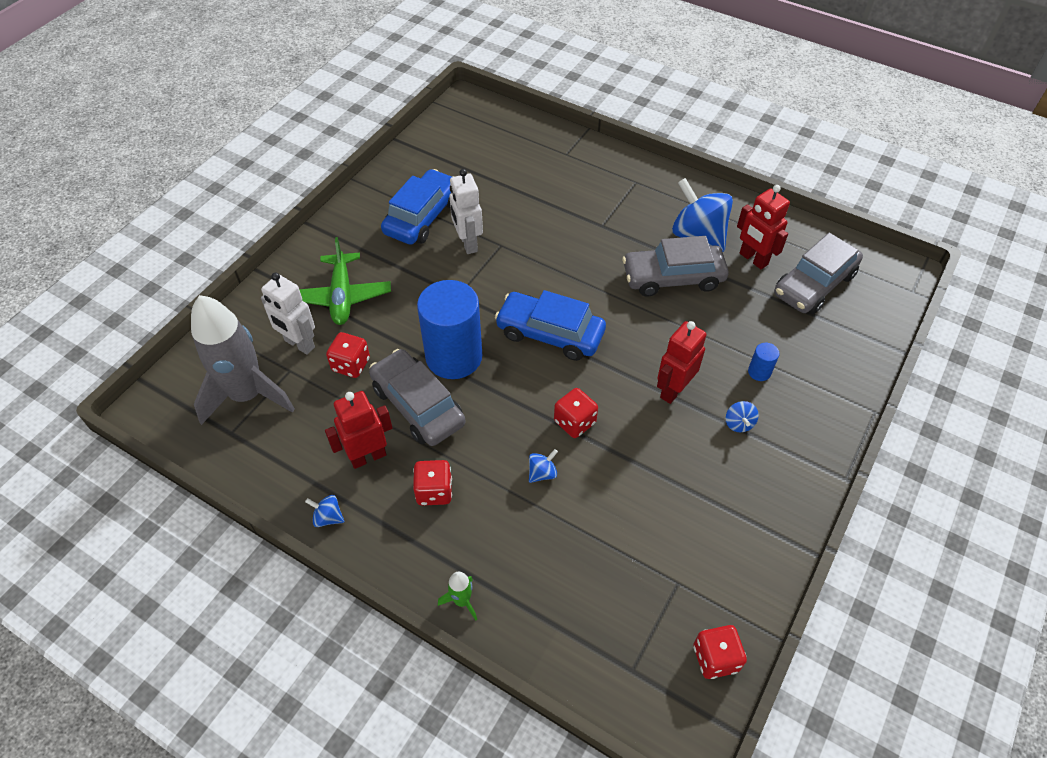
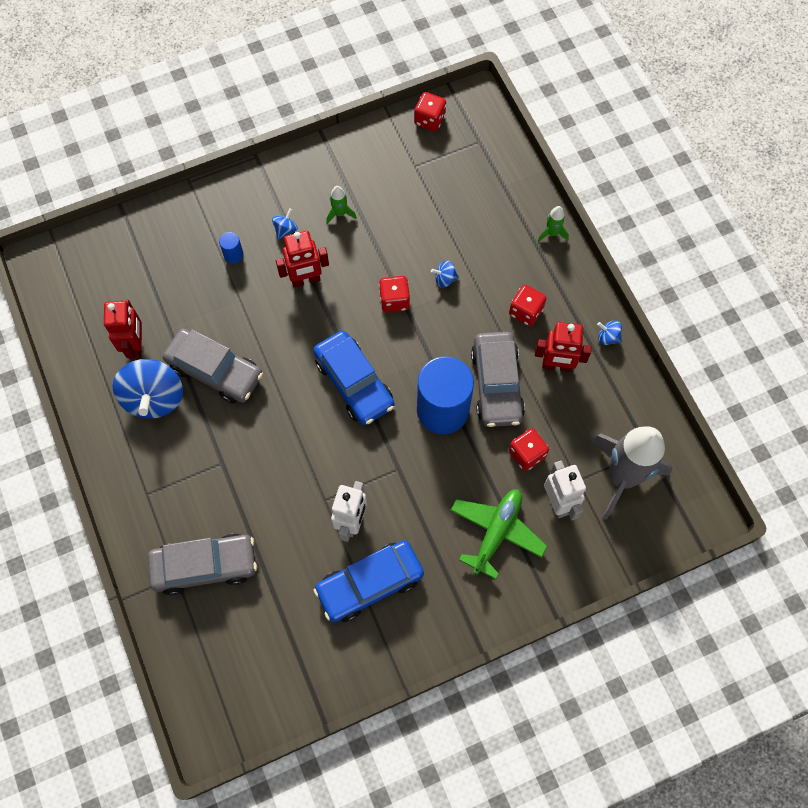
camera: 145 degrees left, 15 degrees up
blue spinning top [305,495,344,527] -> blue spinning top turned 150 degrees clockwise [597,320,622,345]
grey car [774,233,863,314] -> grey car moved to [148,533,257,595]
none -> green rocket [326,186,357,224]

